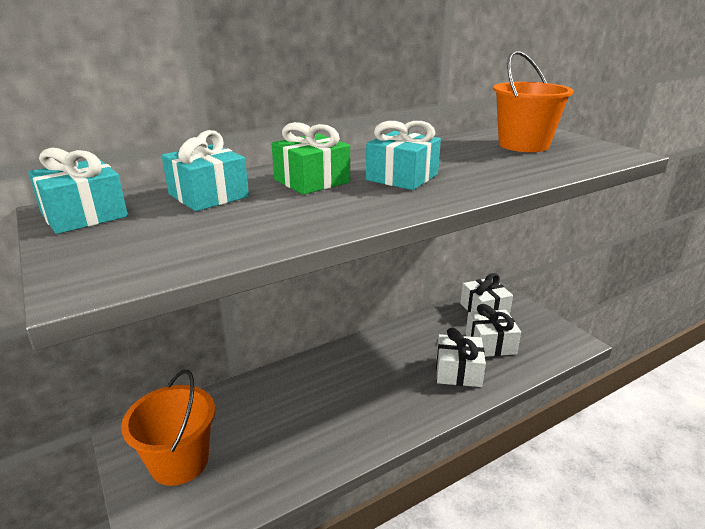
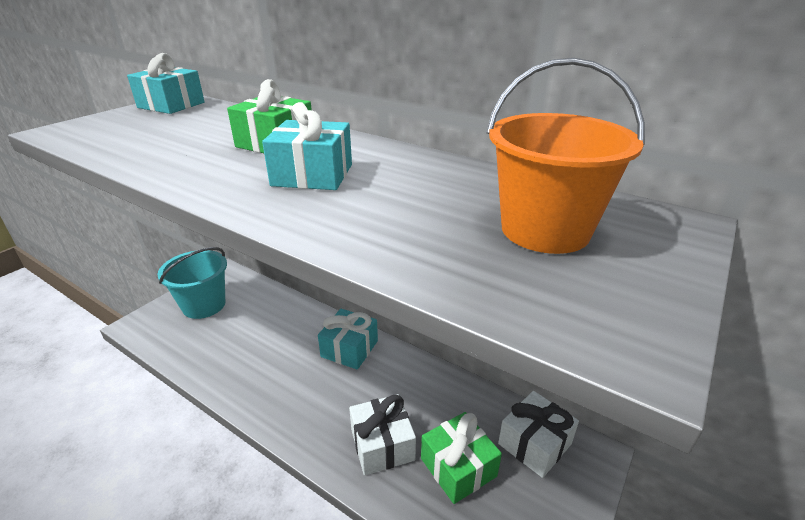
camera: 65 degrees right, 5 degrees up
orange bucket [121,370,215,486] -> turquoise bucket [157,247,227,319]
turquoise gift [162,130,249,211] -> turquoise gift moved to [318,309,378,370]
white gift [466,304,521,357] -> green gift [421,412,502,504]

